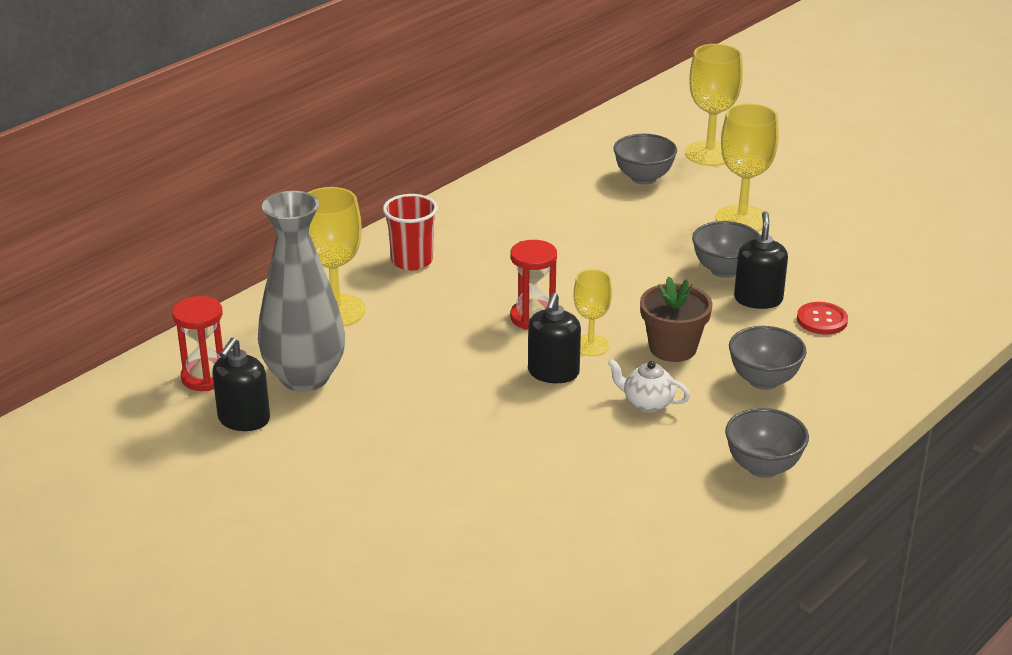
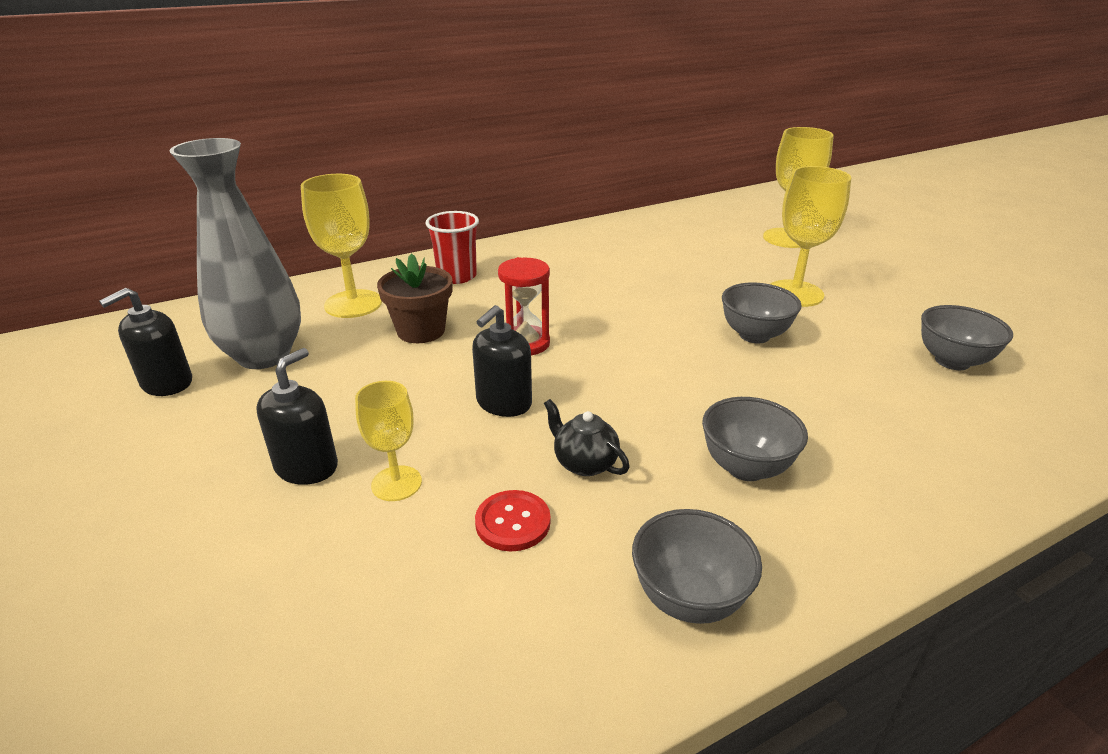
camera: 20 degrees right, 0 degrees up
red hourglass [172,296,223,391] -> none
yellow goblet [573,269,612,356] -> yellow goblet moved to [355,381,422,501]
white teapot [608,359,690,412] -> black teapot [544,399,630,476]
grey bowl [613,134,677,185] -> grey bowl moved to [921,305,1013,370]
brown flower pot [640,276,712,362] -> brown flower pot moved to [377,253,452,343]
black soap dispenser [734,211,788,309] -> black soap dispenser moved to [256,348,338,485]
red button [797,302,848,334] -> red button moved to [475,490,551,551]

